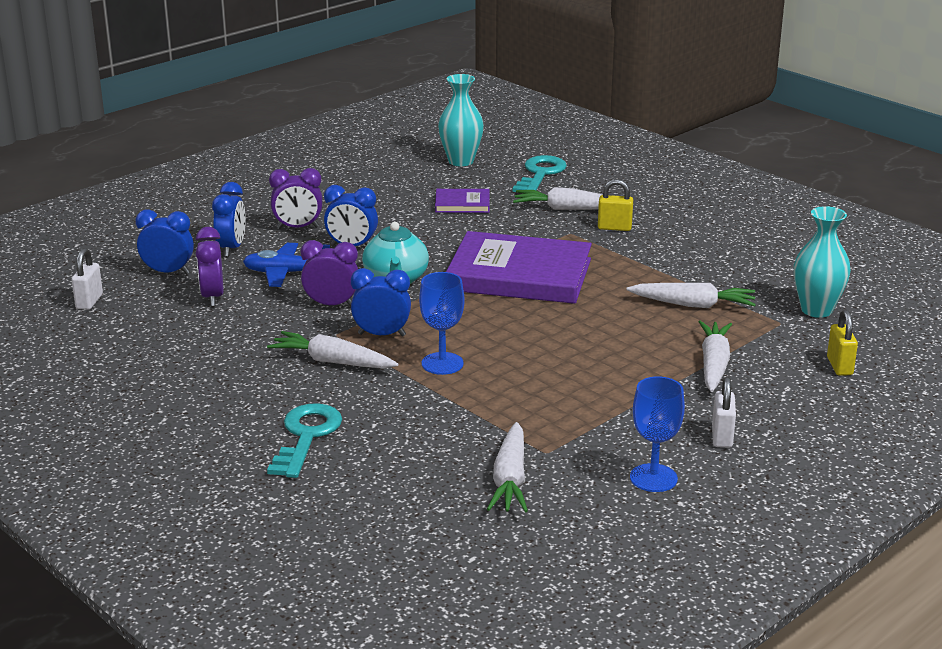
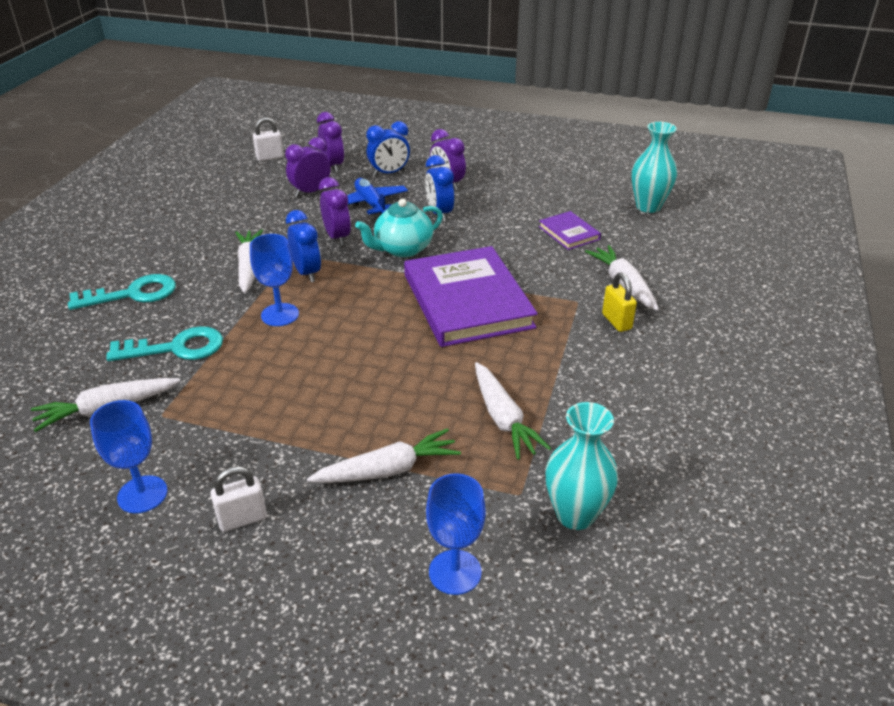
camera: 60 degrees right, 10 degrees up
blue clock [135,209,194,274] -> purple clock [317,112,344,172]
turquoise key [513,155,567,192] -> turquoise key moved to [106,326,223,361]
yellow padlock [827,310,858,376] -> blue goblet [426,473,486,595]

